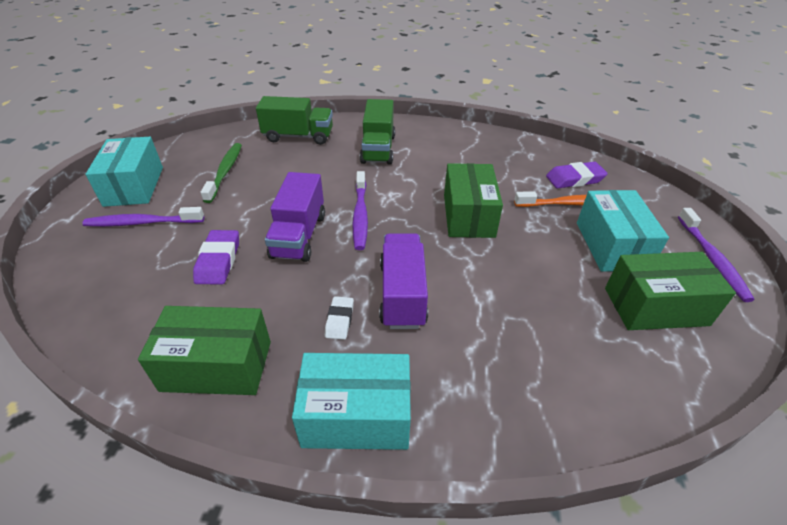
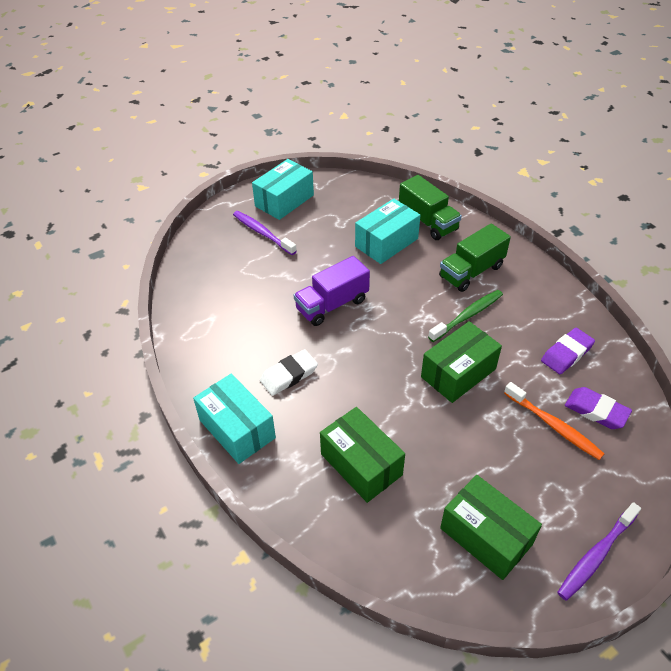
camera: 50 degrees right, 5 degrees up
green box [138,306,271,395] -> green box moved to [320,407,405,503]
purple eraser [193,230,239,284] -> purple eraser moved to [541,328,595,374]
green toothbrush [200,143,242,203] -> green toothbrush moved to [428,290,503,342]
white eraser [325,296,354,340] -> white eraser [260,349,318,396], size x1.59
purple toothbrush [353,171,368,250] -> none
purple truck [379,233,428,329] -> none
turquoise box [577,190,669,272] -> turquoise box moved to [355,199,420,264]

